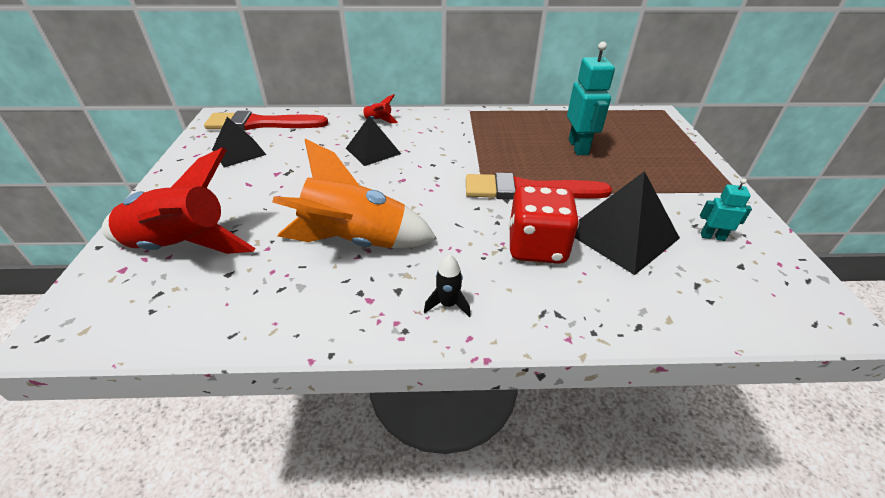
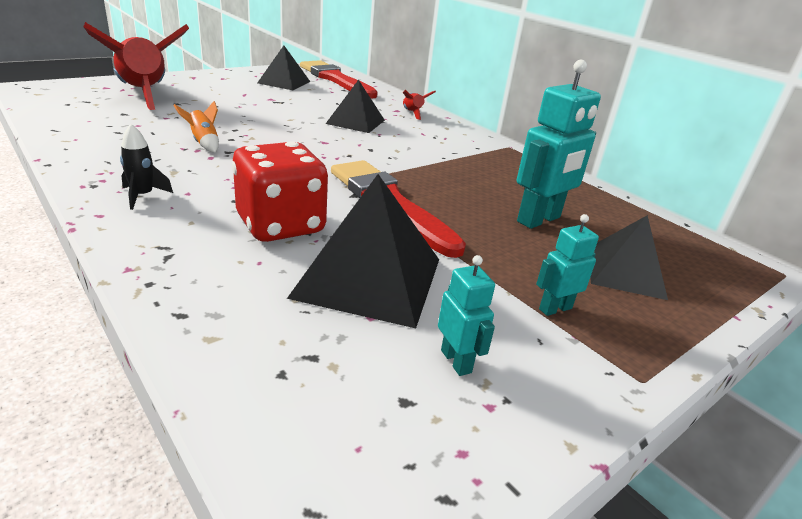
camera: 50 degrees right, 10 degrees down
orange rocket [272,139,437,248] -> orange rocket [173,101,219,153], size x0.40
none -> turquoise robot [536,214,599,316]
none -> black pyramid [590,215,668,300]

